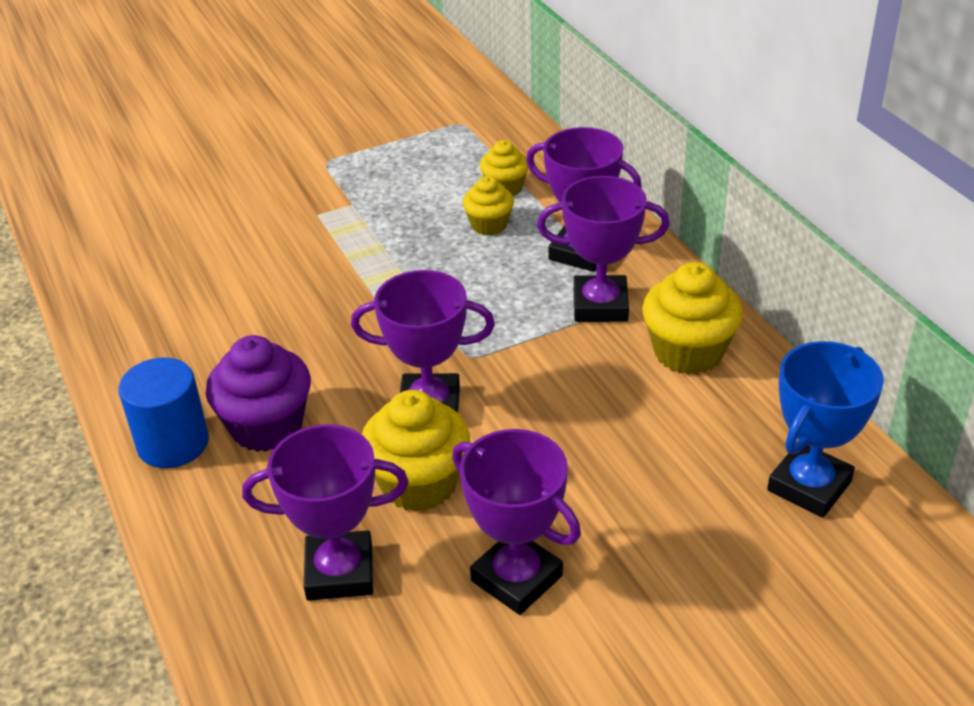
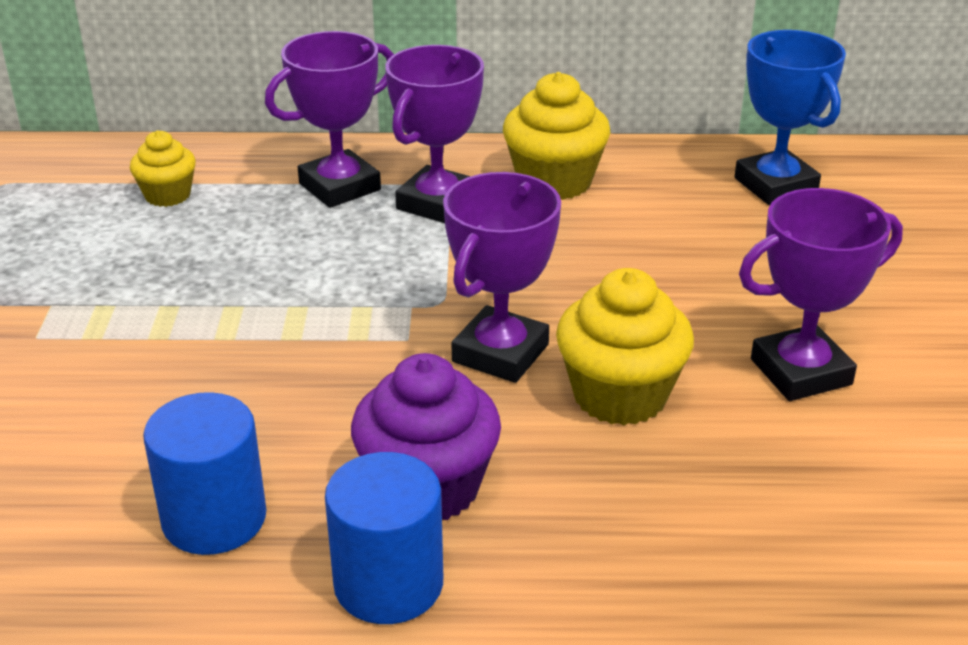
camera: 65 degrees left, 5 degrees down
purple trophy [242,424,409,601] -> none
yellow cupcake [463,176,514,236] -> none
none -> blue cylinder [143,392,266,555]

